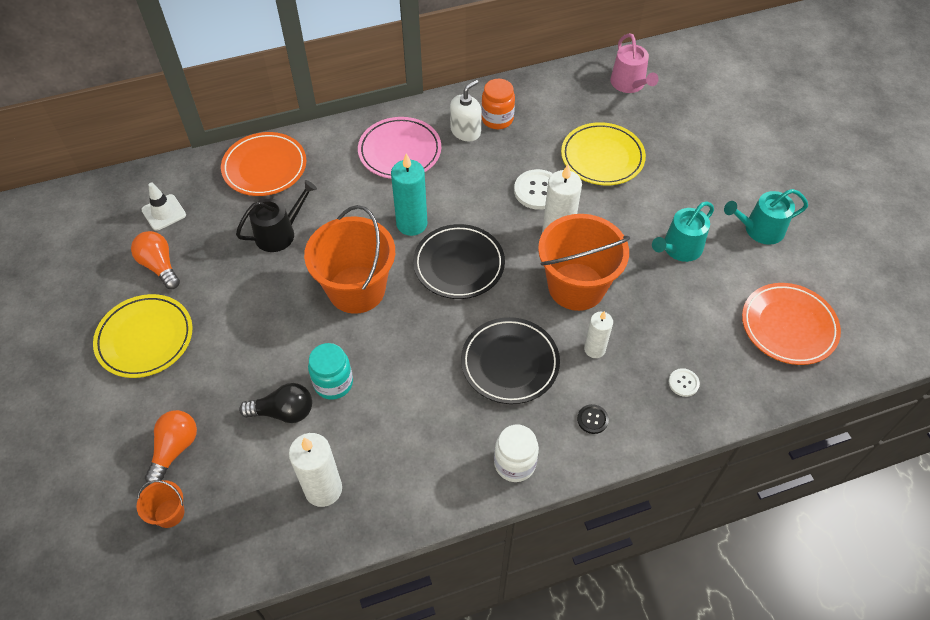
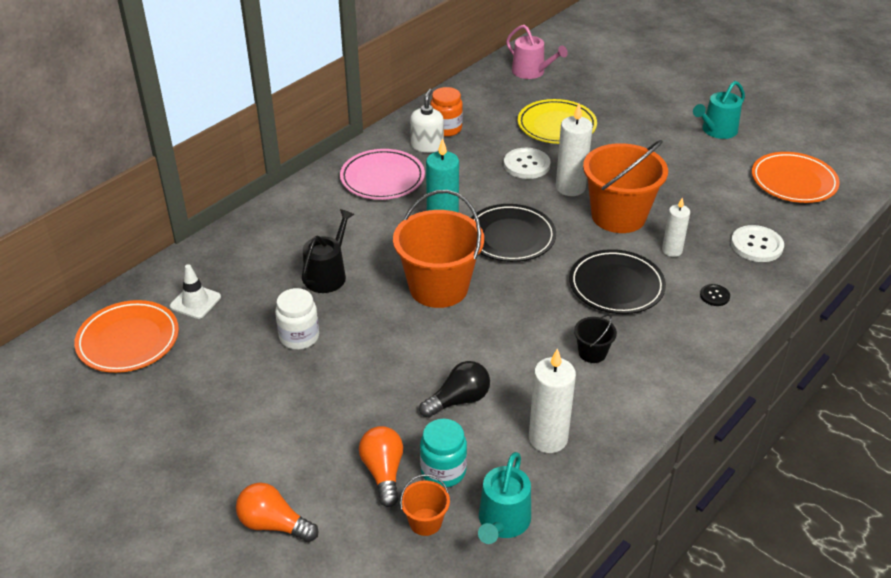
camera: 30 degrees left, 15 degrees down
yellow plate [93,294,192,378] -> none
orange light bulb [131,231,180,289] -> orange light bulb moved to [236,483,318,542]
orange plate [221,132,306,196] -> orange plate moved to [74,300,179,373]
turquoise jar [308,343,353,400] -> turquoise jar moved to [420,419,467,488]
white jar [494,425,539,482] -> white jar moved to [275,288,319,350]
turquoise watering can [652,201,714,262] -> turquoise watering can moved to [478,452,531,544]
white button [669,368,700,397] -> white button [731,225,784,262], size x1.85
none -> black bucket [574,314,617,363]

